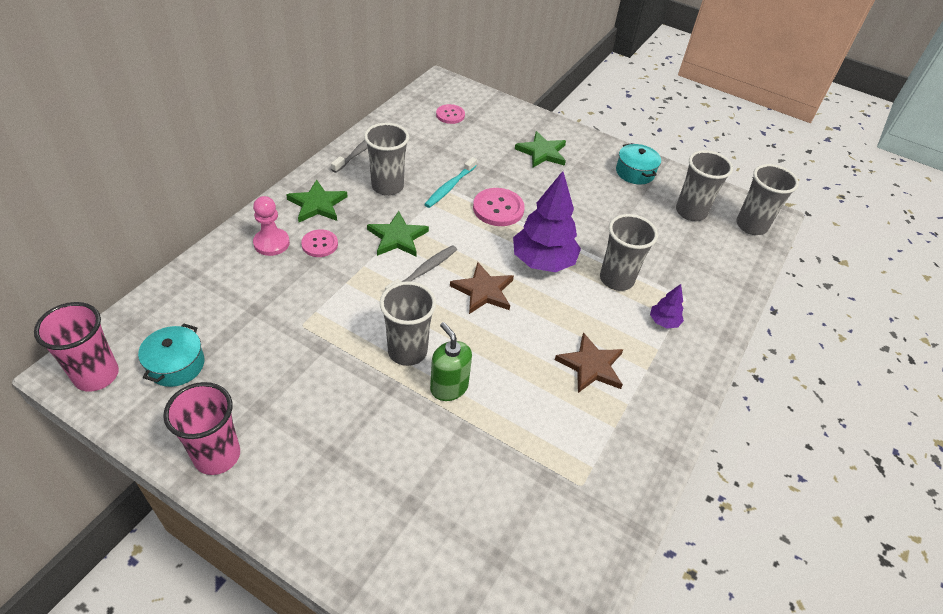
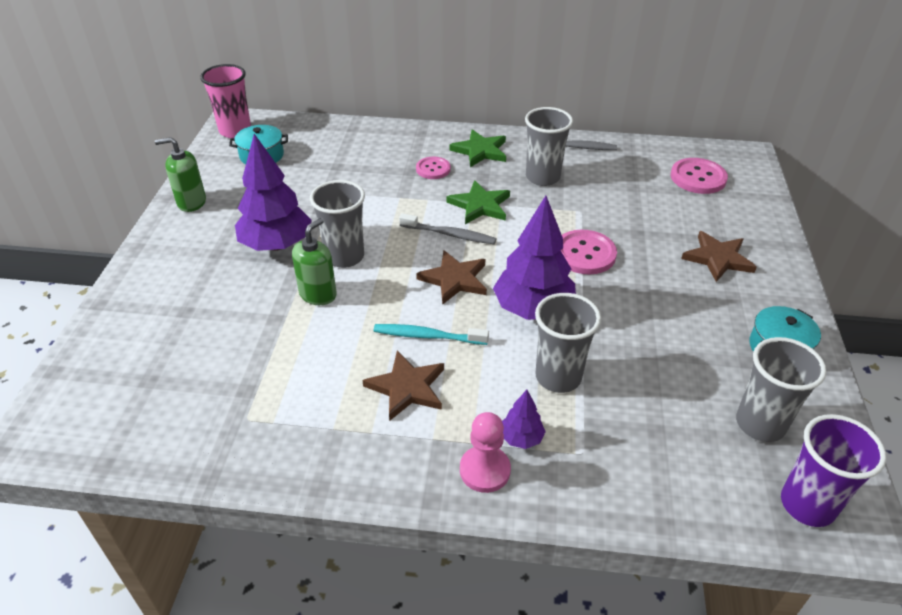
camera: 70 degrees right, 5 degrees down
pink cup [163,382,240,475] -> green soap dispenser [155,137,206,212]
pink pawn [253,196,290,256] -> pink pawn moved to [460,412,511,493]
turquoise toothbrush [424,157,477,208] -> turquoise toothbrush moved to [374,324,489,345]
pink button [436,104,465,124] -> pink button [671,158,728,194], size x1.55
green star [515,131,566,167] -> brown star [681,231,757,282]
grey cup [736,164,799,235] -> purple cup [781,414,886,527]
none -> purple tree [235,134,312,251]

